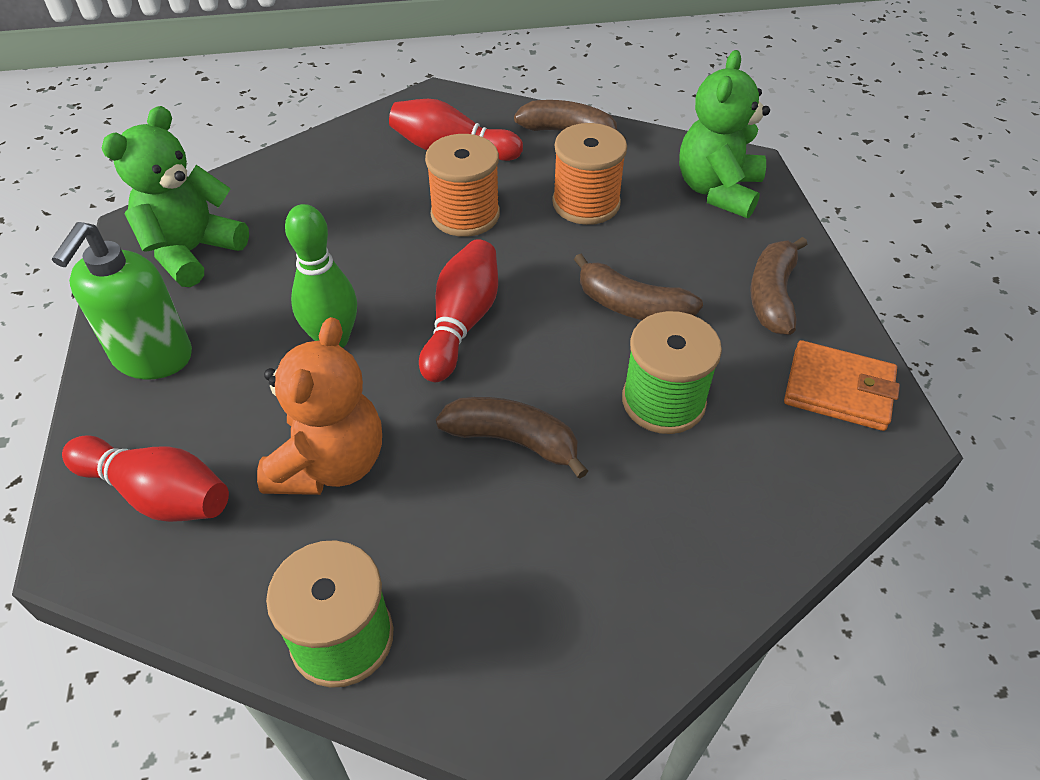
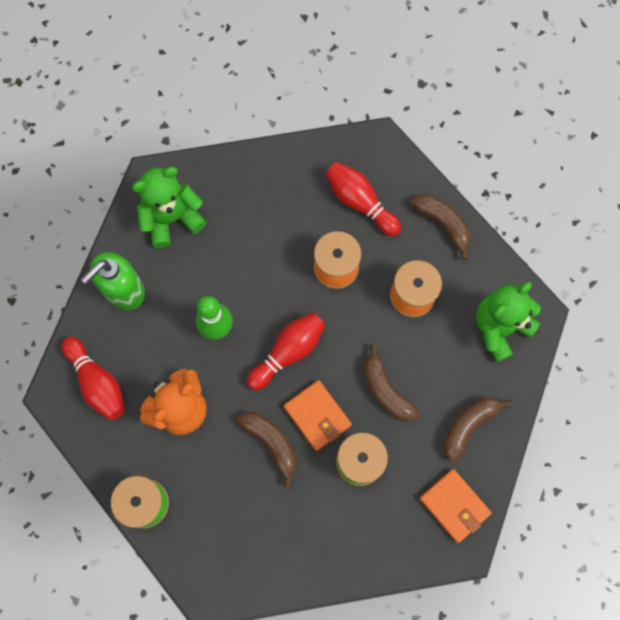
camera: 30 degrees right, 25 degrees up
none -> orange wallet [284,380,352,451]

